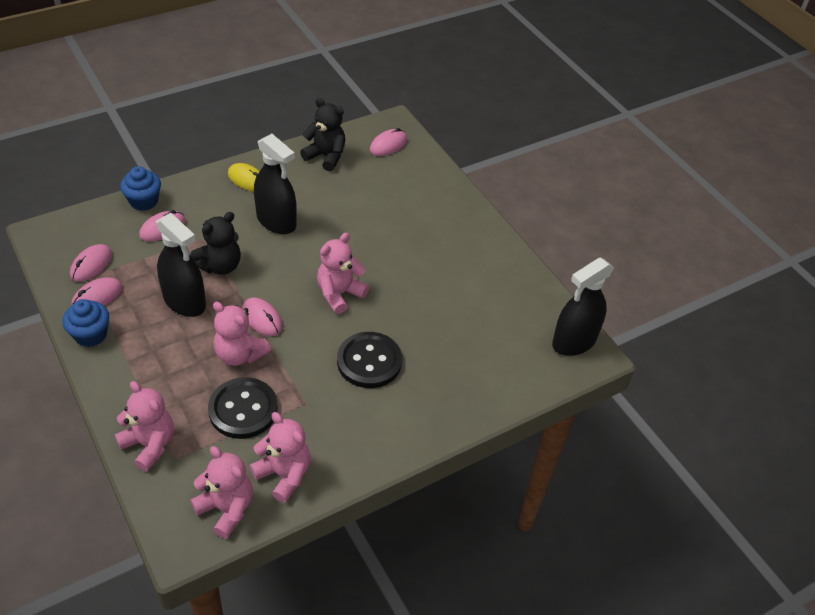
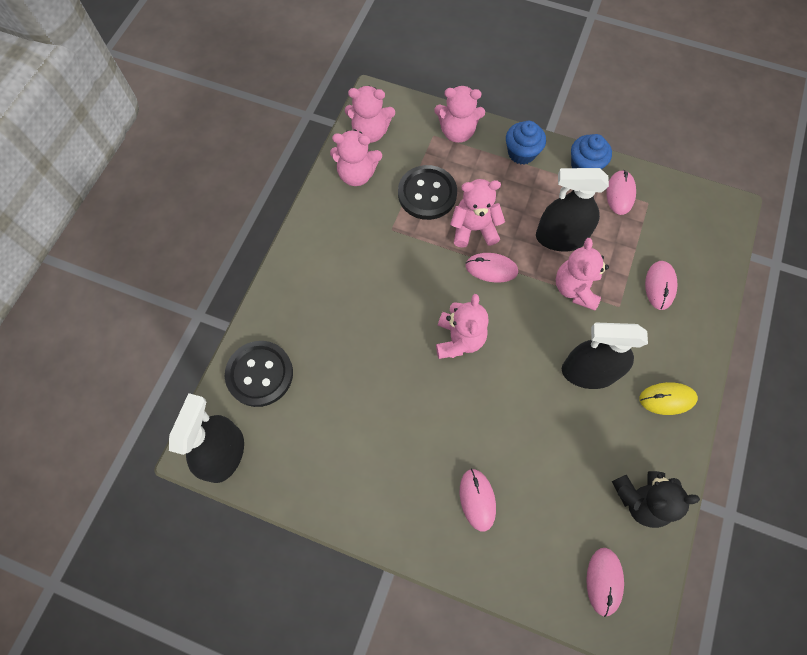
camera: 145 degrees right, 20 degrees up
pink mouse [70,244,112,282] -> pink mouse moved to [460,469,496,532]
blue cupcake [120,166,161,211] -> blue cupcake moved to [506,121,546,165]
black teddy bear [191,212,241,275] -> pink teddy bear [556,238,609,311]
black button [337,332,402,388] -> black button moved to [225,341,293,407]

